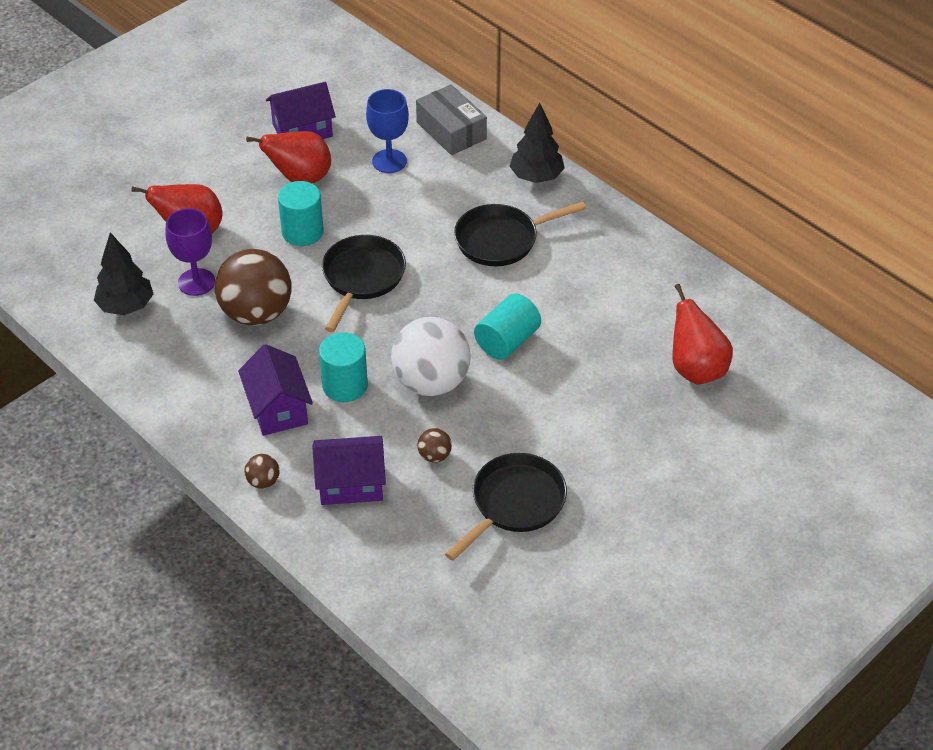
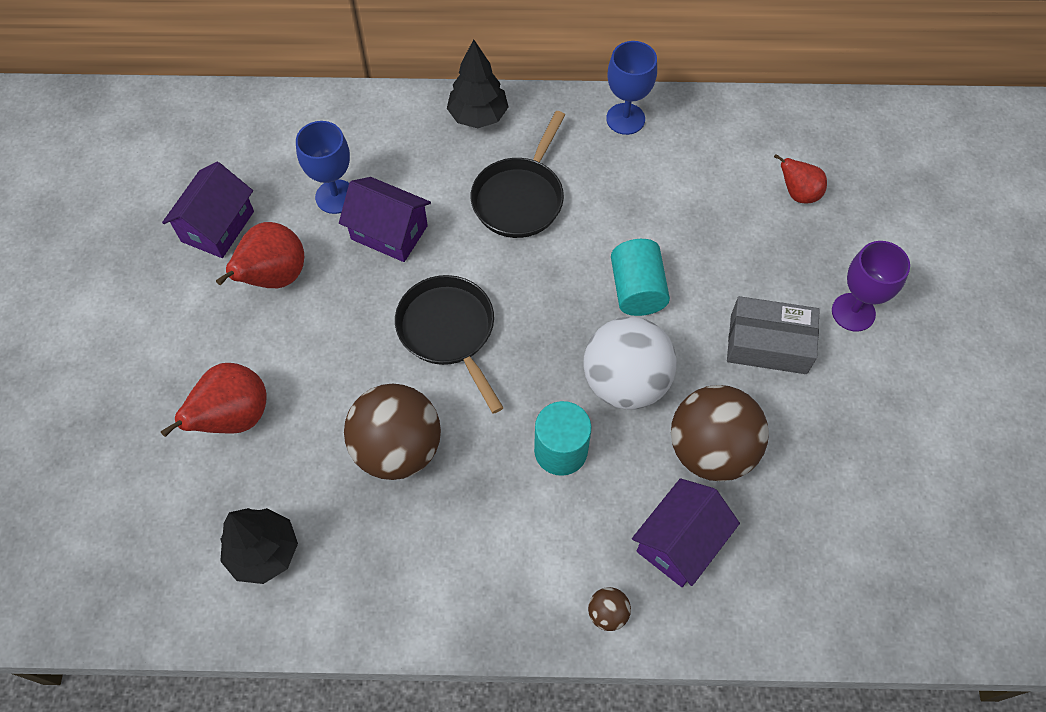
camera: 45 degrees left, 15 degrees up
purple goblet [165,208,215,296] -> purple goblet moved to [832,241,910,332]
purple house [238,344,313,436] -> purple house moved to [339,177,431,262]
turquoise cylinder [278,181,324,246] -> none
grey box [416,84,487,155] -> grey box moved to [727,296,820,374]
brown ball [417,428,452,463] -> brown ball [671,385,769,481], size x2.38
black pan [445,453,567,561] -> none
red pear [672,284,733,384] -> red pear [774,154,827,203], size x0.62
none -> blue goblet [606,41,657,135]

